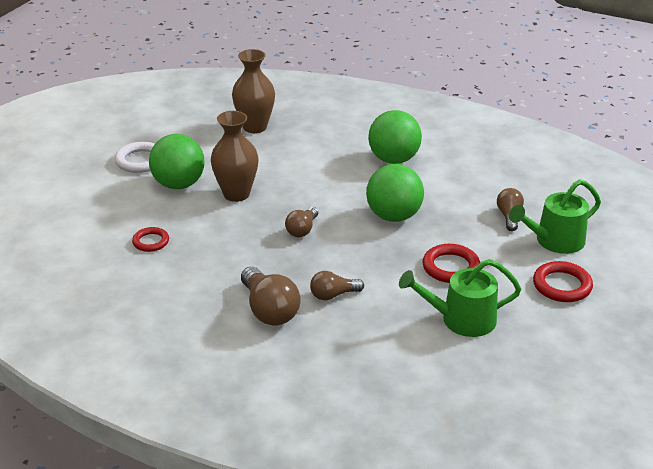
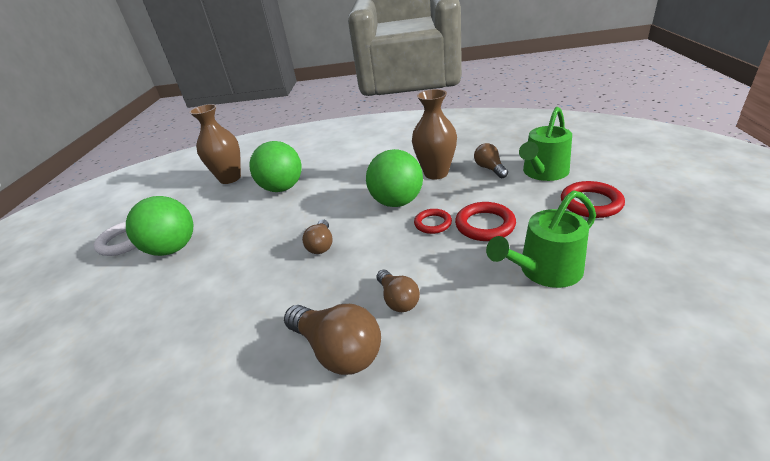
camera: 20 degrees left, 0 degrees up
red ring [132,227,169,252] -> red ring moved to [414,209,452,234]
brown vase [211,111,259,202] -> brown vase moved to [412,89,457,180]
brown light bulb [310,271,364,300] -> brown light bulb turned 75 degrees counterclockwise [376,270,420,312]
green ball [368,110,422,164] -> green ball moved to [249,141,302,192]

